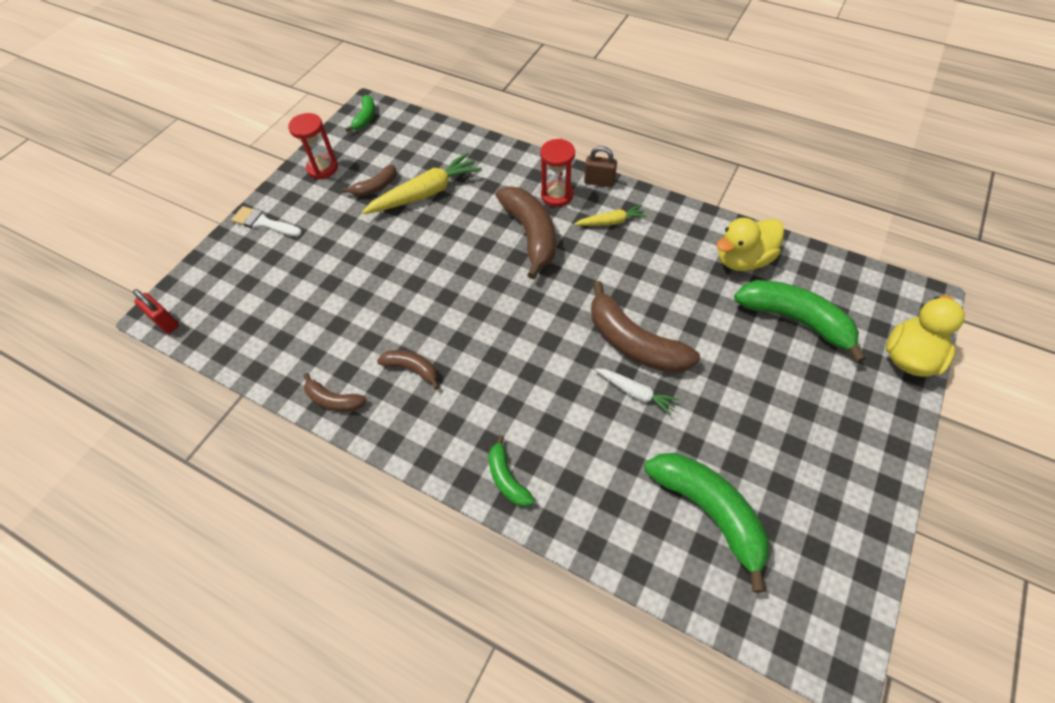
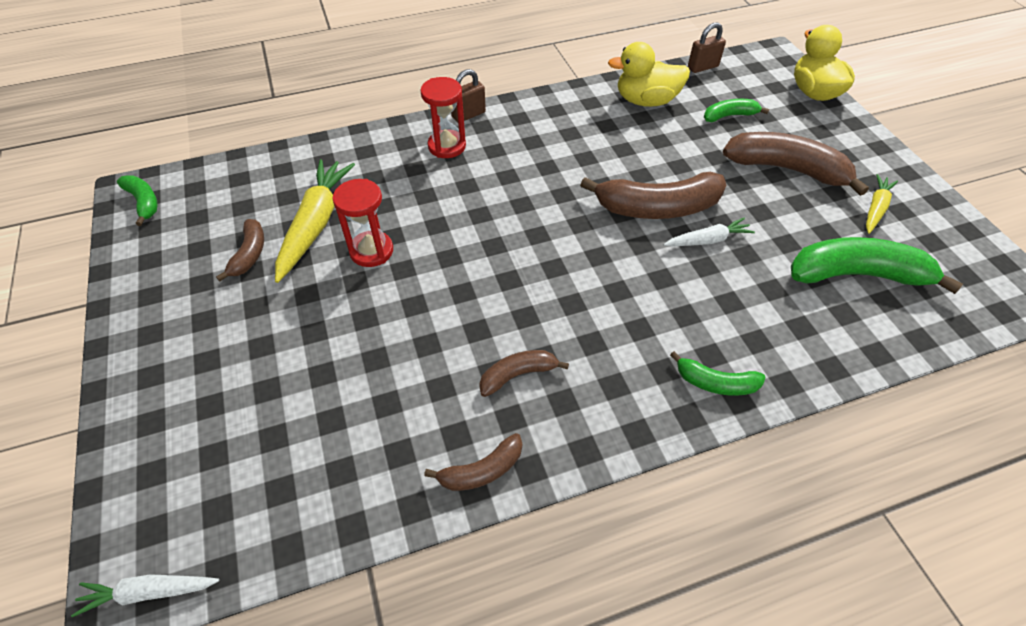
camera: 50 degrees left, 5 degrees down
red padlock [133,289,179,334] -> white carrot [71,574,219,617]
white brush [231,206,302,237] -> none
red hourglass [288,113,338,179] -> red hourglass moved to [332,179,393,267]
brown banana [496,186,556,279] -> brown banana moved to [723,132,869,196]
yellow carrot [574,205,647,226] -> yellow carrot moved to [866,174,898,234]
yellow duck [716,218,784,271] -> yellow duck turned 75 degrees clockwise [608,42,690,107]
green banana [734,280,866,363] -> green banana [704,99,769,122], size x0.53
none -> brown padlock [688,23,726,73]

